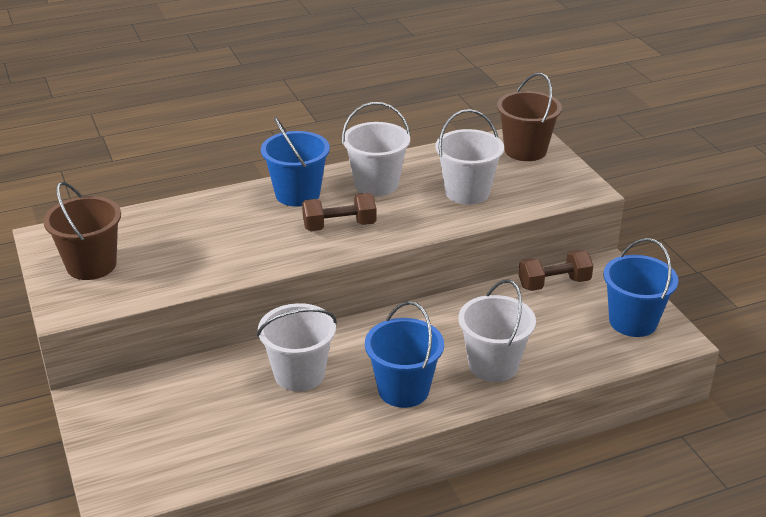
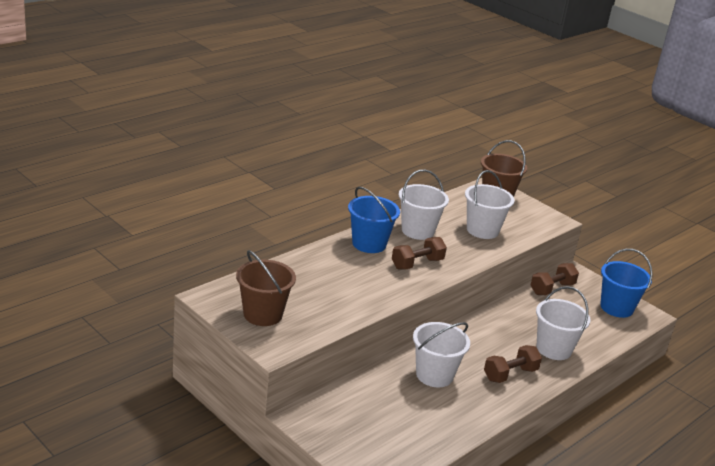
camera: 25 degrees left, 5 degrees down
blue bucket [365,301,444,408] -> brown dumbbell [484,345,542,383]

